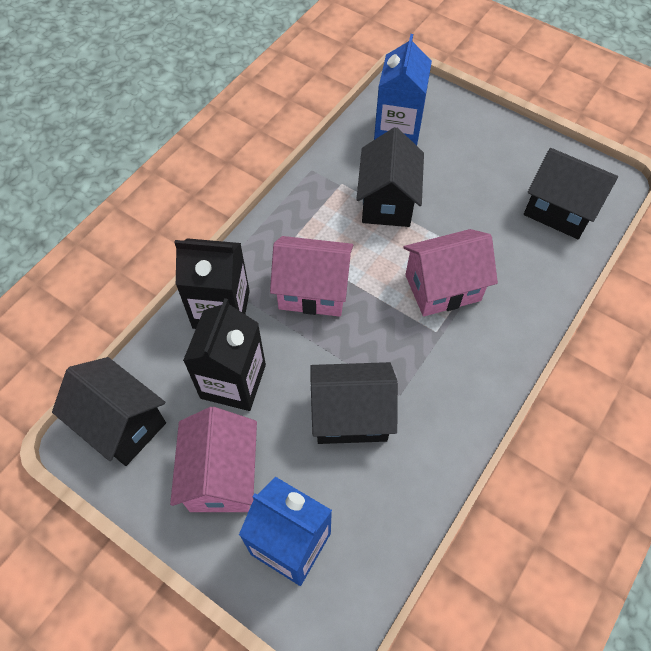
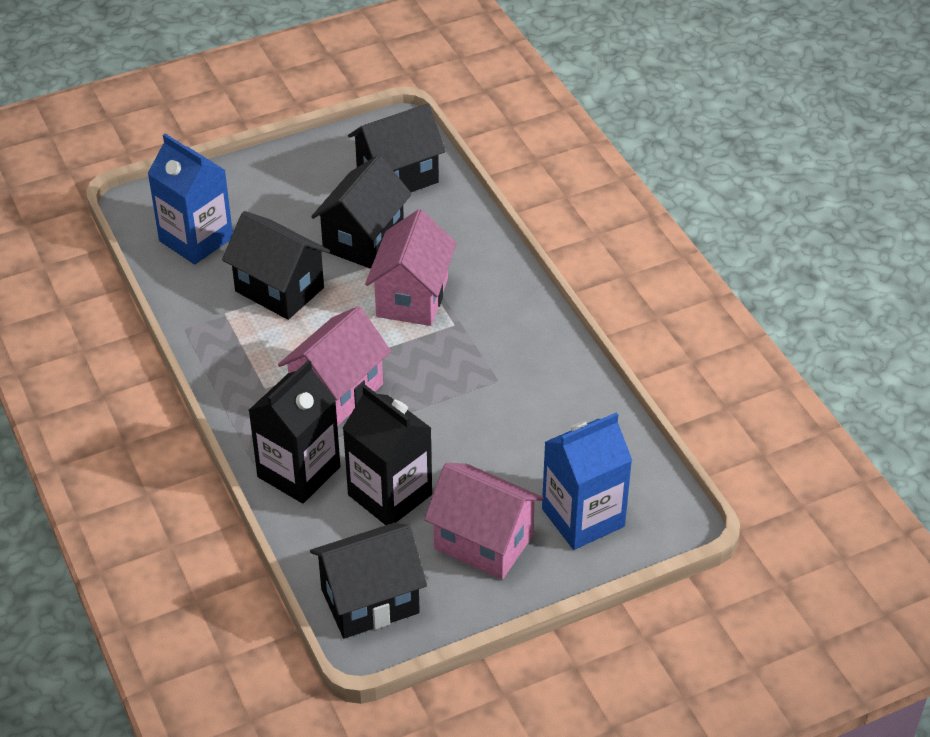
camera: 60 degrees left, 15 degrees down
black house [310,362,398,444] -> black house moved to [311,155,412,269]

